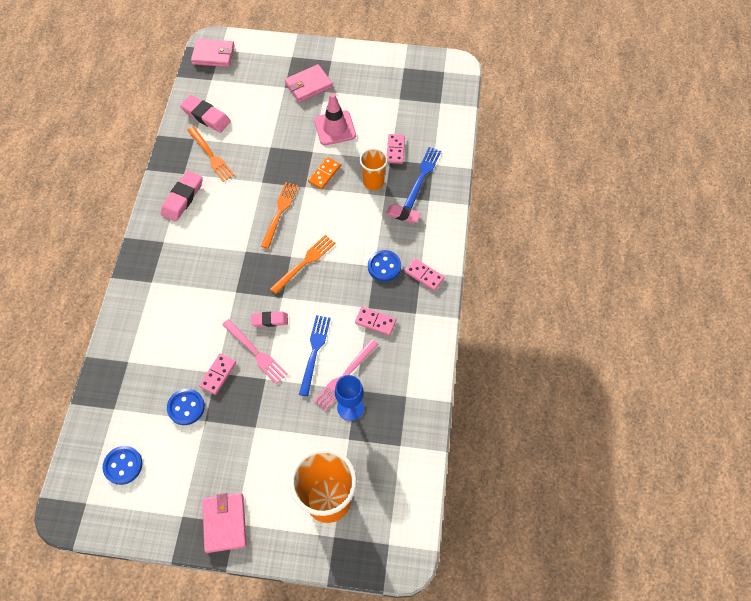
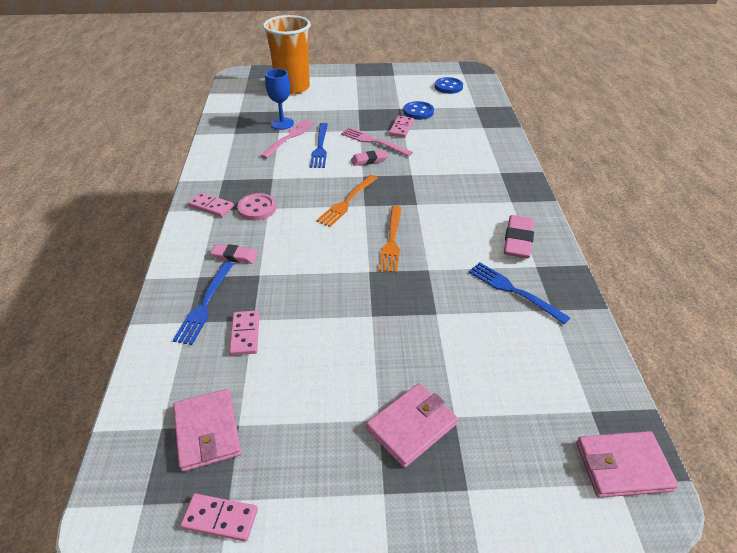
camera: 170 degrees right, 20 degrees down
pink eraser [180,95,231,133] -> none
orange fork [187,126,235,182] -> blue fork [469,262,570,324]
pink wallet [202,493,247,553] -> pink wallet moved to [173,389,241,472]
orange domino [308,157,341,189] -> none
pink traffic cone [314,93,356,145] -> none
pink domino [355,307,396,336] -> pink domino moved to [180,494,258,542]
orange cup [360,148,388,190] -> none
blue button [368,250,401,282] -> pink button [237,193,276,221]

